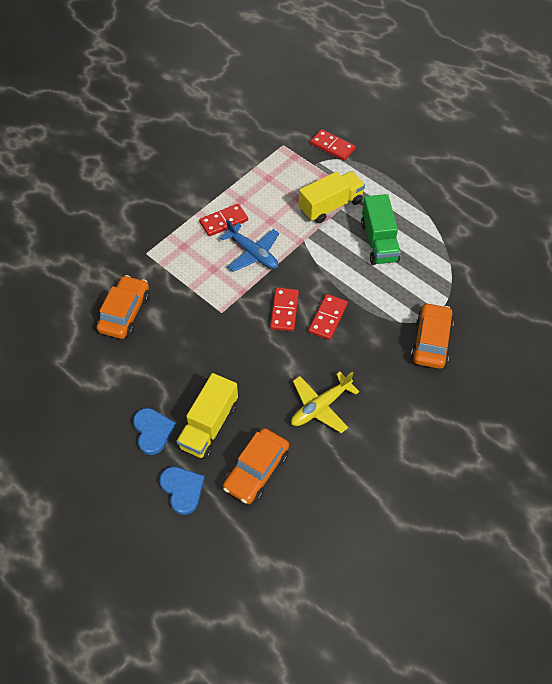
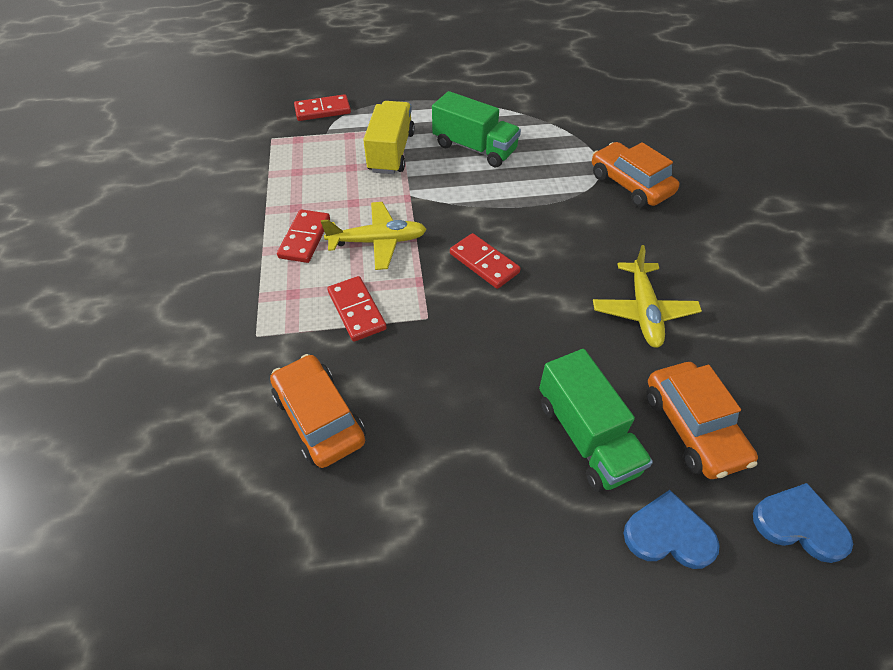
camera: 50 degrees left, 5 degrees down
blue heart [133,408,176,455] -> blue heart moved to [753,483,853,563]
yellow truck [176,373,238,459] -> green truck [539,349,653,492]
blue plane [220,220,279,272] -> yellow plane [321,202,427,270]
red domino [308,294,348,340] -> red domino moved to [327,276,387,341]

